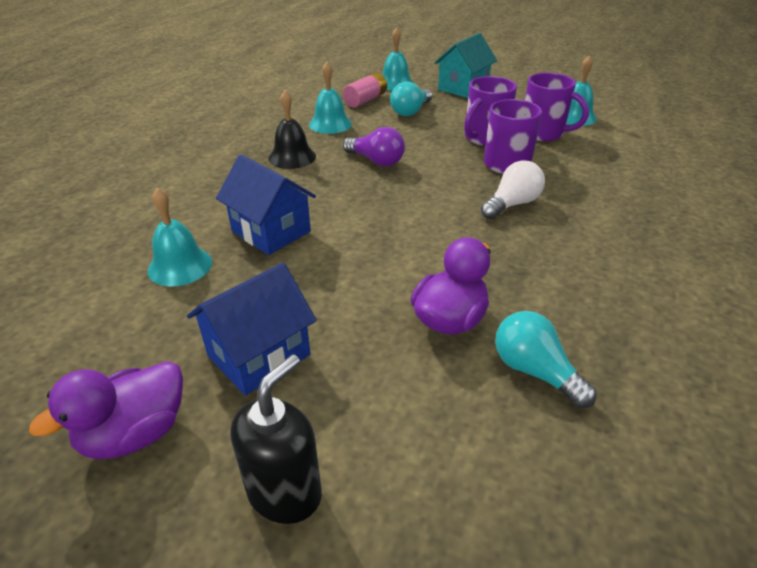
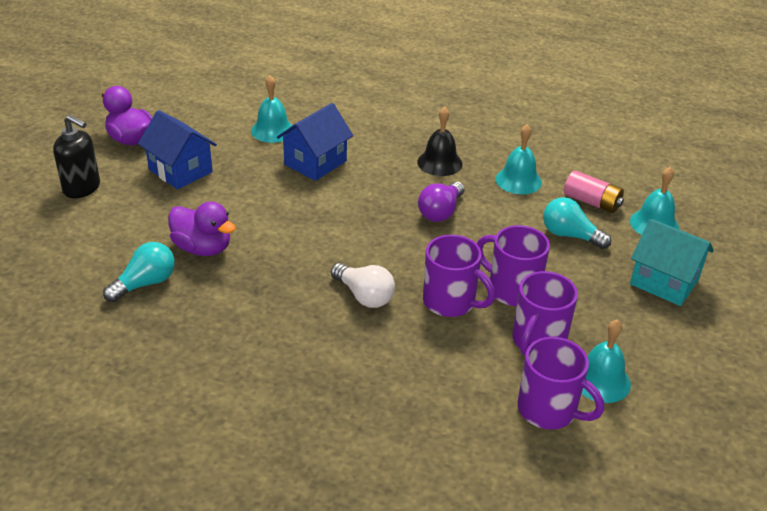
camera: 85 degrees right, 0 degrees up
none -> purple mug [518,337,604,430]

